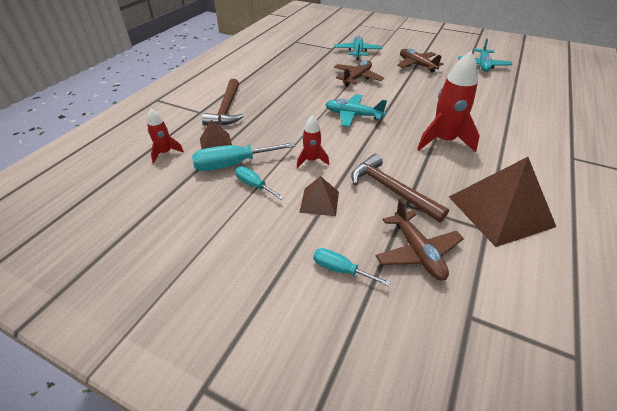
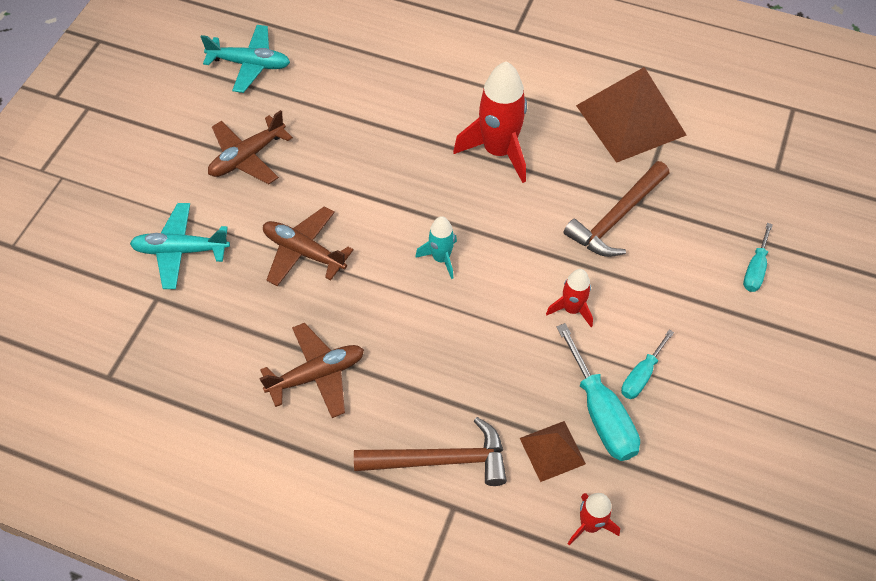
camera: 95 degrees left, 15 degrees up
brown pyramid [299,176,339,216] -> none
turquoise plane [325,94,387,127] -> turquoise rocket [415,216,457,279]
brown plane [375,199,464,281] -> brown plane moved to [259,323,364,418]

